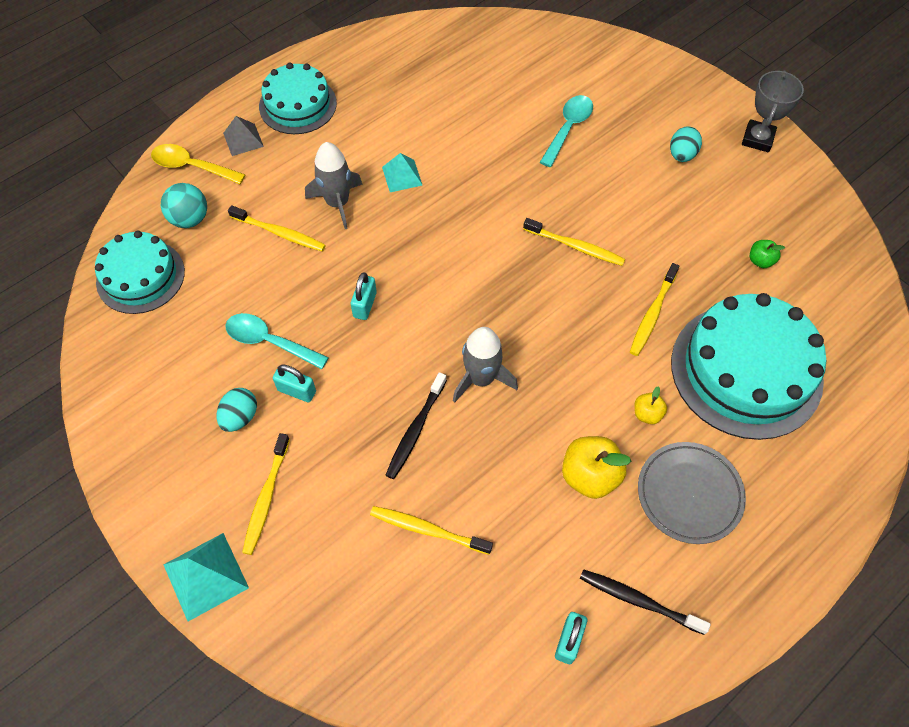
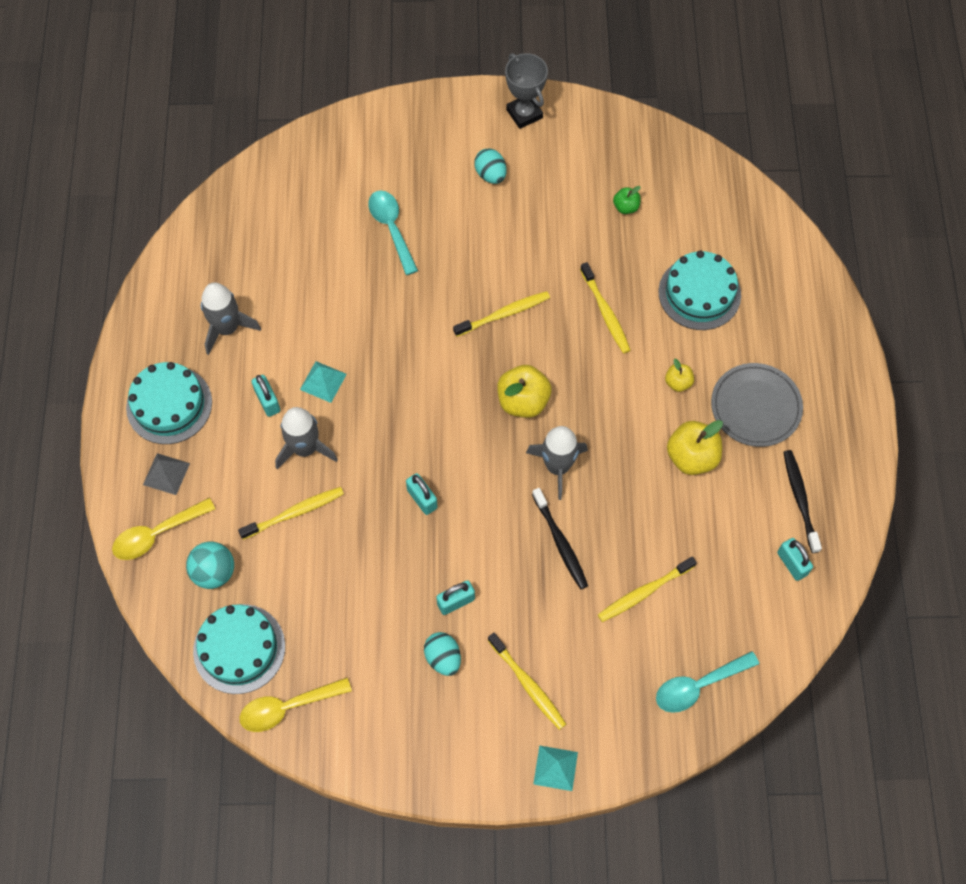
camera: 50 degrees left, 5 degrees up
turquoise pyramid [164,533,249,621] -> turquoise pyramid [533,745,578,791], size x0.66
turquoise spoon [226,313,329,369] -> turquoise spoon moved to [656,651,759,713]
black toothbrush [580,569,711,635] -> black toothbrush turned 105 degrees clockwise [784,450,822,553]
turquoise cake [671,293,826,440] -> turquoise cake [658,251,741,330], size x0.62
none -> grey rocket [201,282,261,355]
none -> yellow spoon [239,677,352,732]
none -> turquoise padlock [251,375,280,417]
none -> yellow apple [497,365,552,418]

